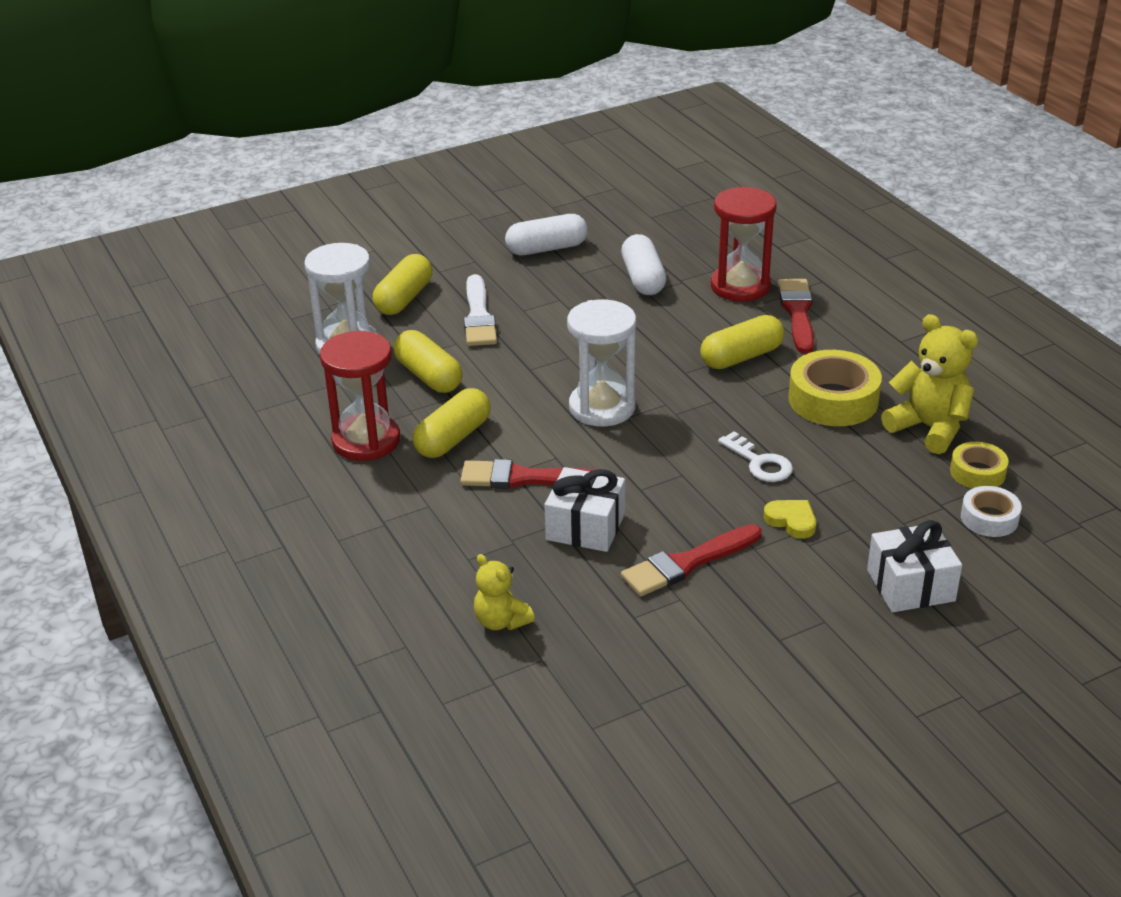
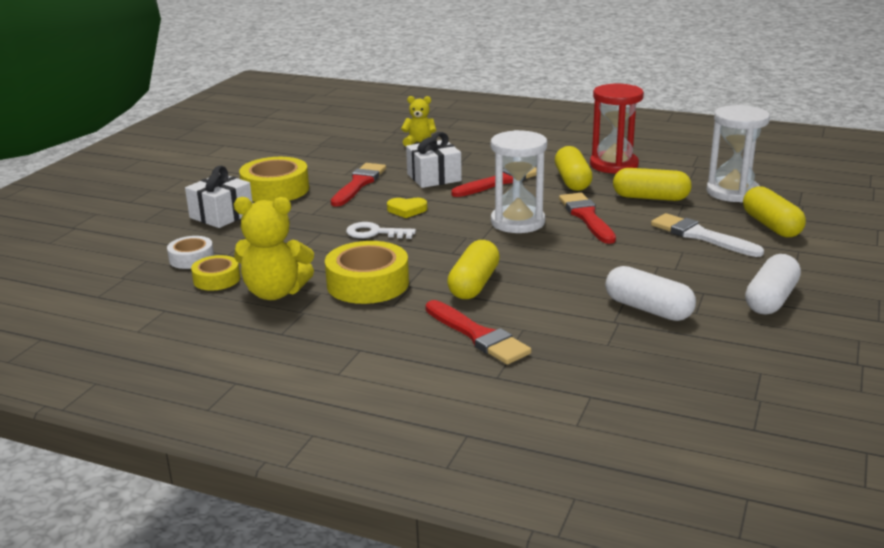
camera: 140 degrees right, 10 degrees down
red hourglass [711,187,777,302] -> none
yellow heart [763,500,816,539] -> yellow heart moved to [387,198,428,218]
none -> yellow tape [239,157,309,202]
none -> red brush [559,193,616,244]

